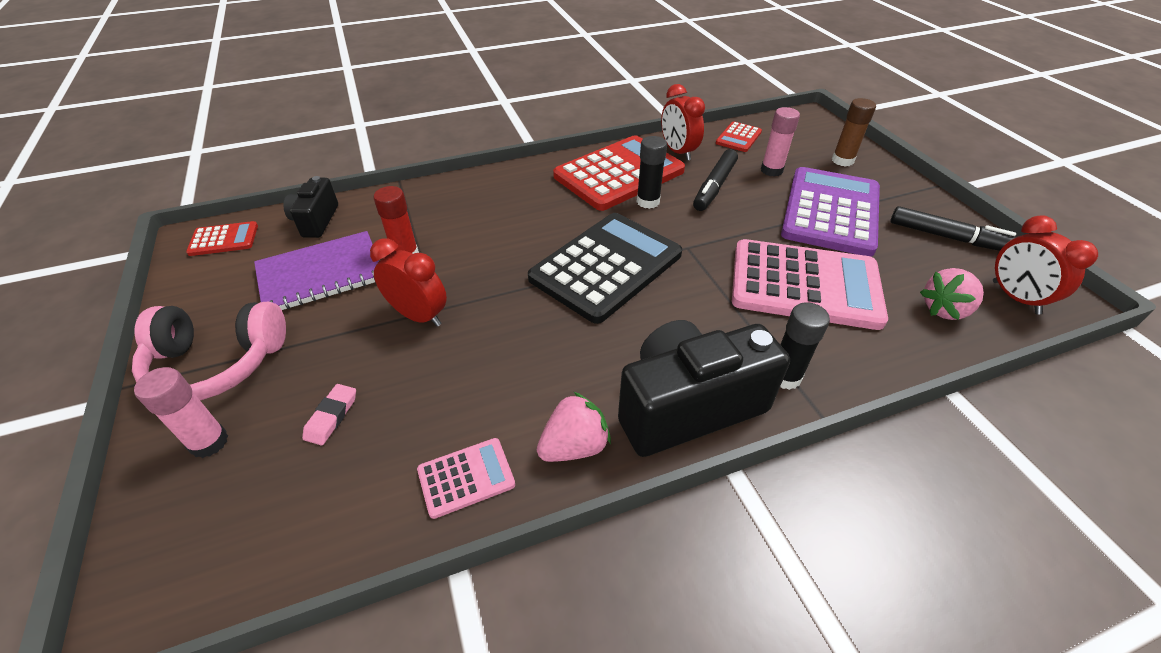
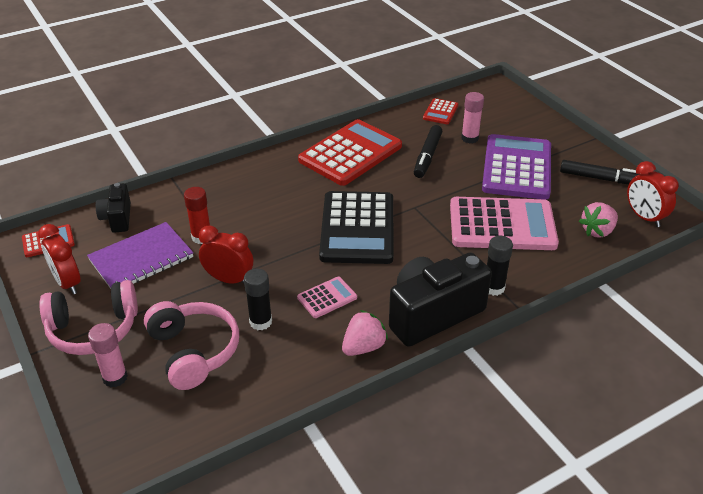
camera: 10 degrees left, 5 degrees down
pink eraser [302,384,356,446] -> pink headphones [144,301,239,390]
pink calculator [417,438,515,519] -> pink calculator moved to [297,277,357,318]
black calculator [528,213,682,324] -> black calculator turned 150 degrees clockwise [319,191,394,264]
black glue stick [637,136,667,209] -> black glue stick moved to [244,269,272,330]
red clock [661,84,705,161] -> red clock moved to [38,224,81,295]
brown glue stick [832,98,876,167] -> none

